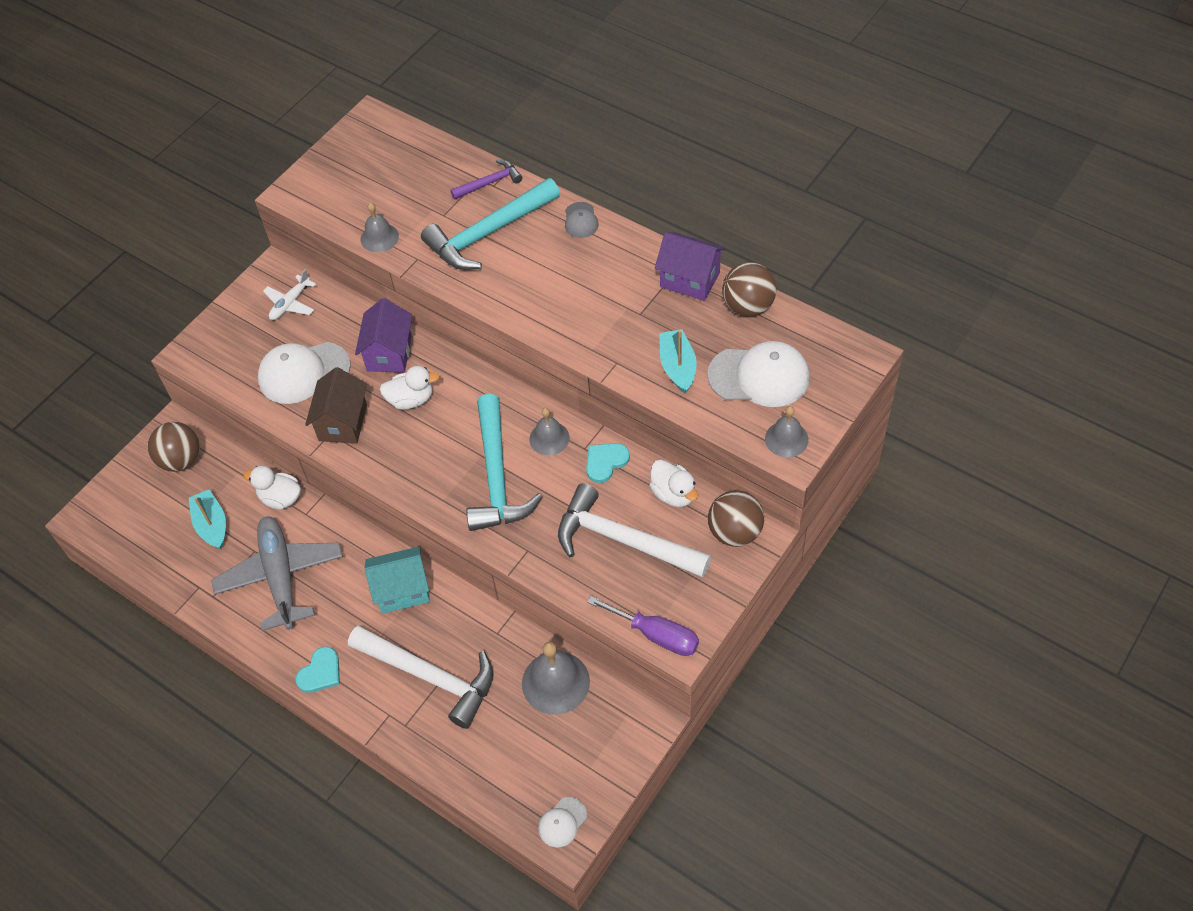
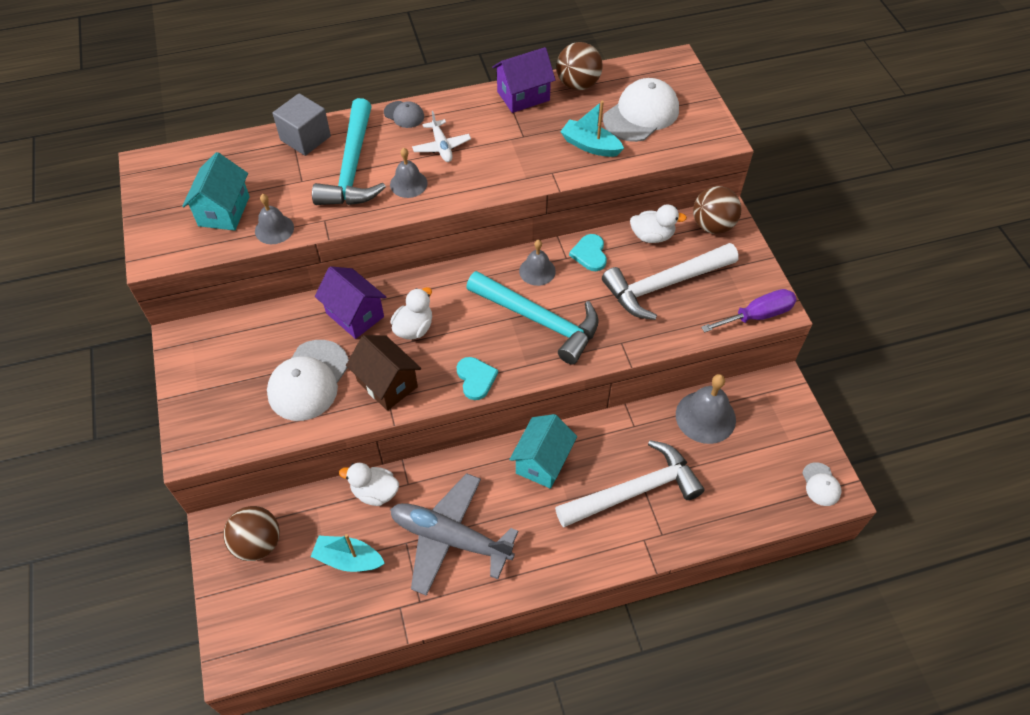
camera: 55 degrees left, 0 degrees up
white duck [244,466,301,510] -> white duck turned 45 degrees clockwise [339,463,399,506]
white plane [263,269,316,320] -> white plane moved to [412,111,471,162]
turquoise heart [295,647,340,693] -> turquoise heart moved to [457,357,498,400]
purple hammer [450,160,523,199] -> grey cube [273,93,331,156]
grey bell [765,406,808,457] -> grey bell moved to [390,148,428,198]
none -> turquoise house [182,152,250,231]

